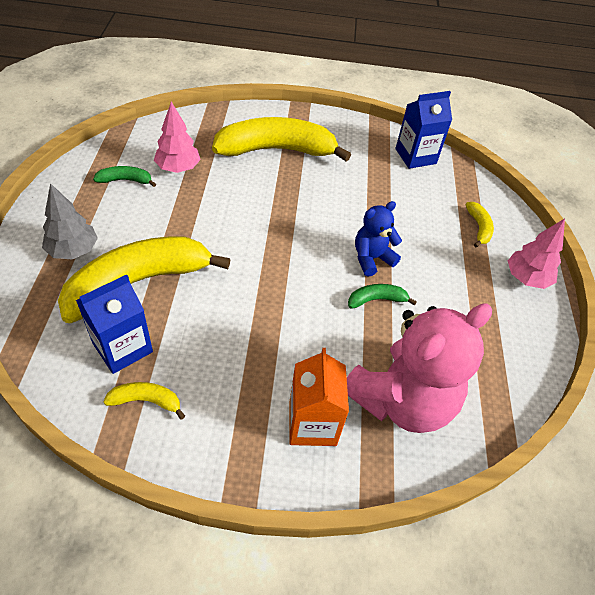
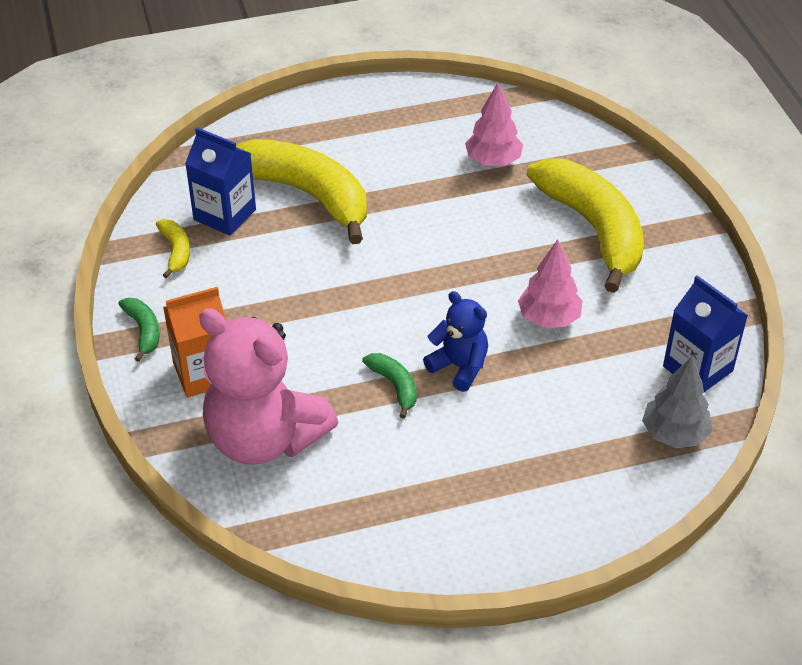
camera: 75 degrees right, 5 degrees down
grey tree [42,183,98,259] -> grey tree moved to [642,357,713,448]
green banana [93,166,156,187] -> green banana moved to [119,298,160,362]
yellow banana [466,202,494,247] -> none
pink tree [508,219,565,289] -> pink tree moved to [518,239,583,328]

